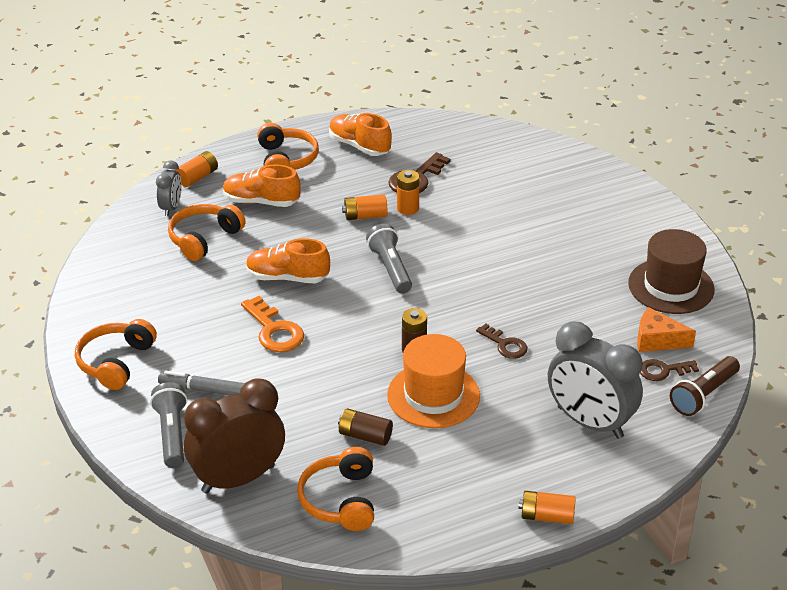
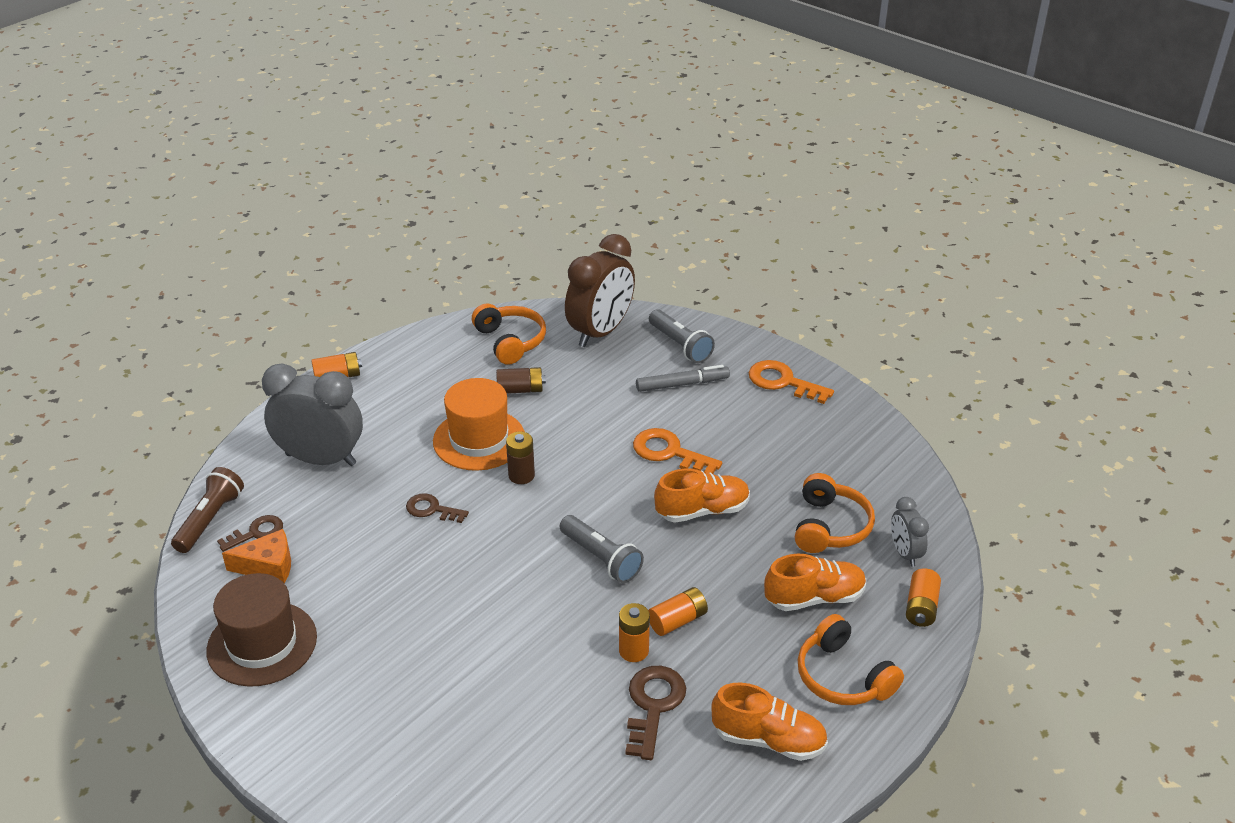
camera: 155 degrees right, 0 degrees up
orange headphones [75,319,157,390] -> orange key [749,360,834,404]

